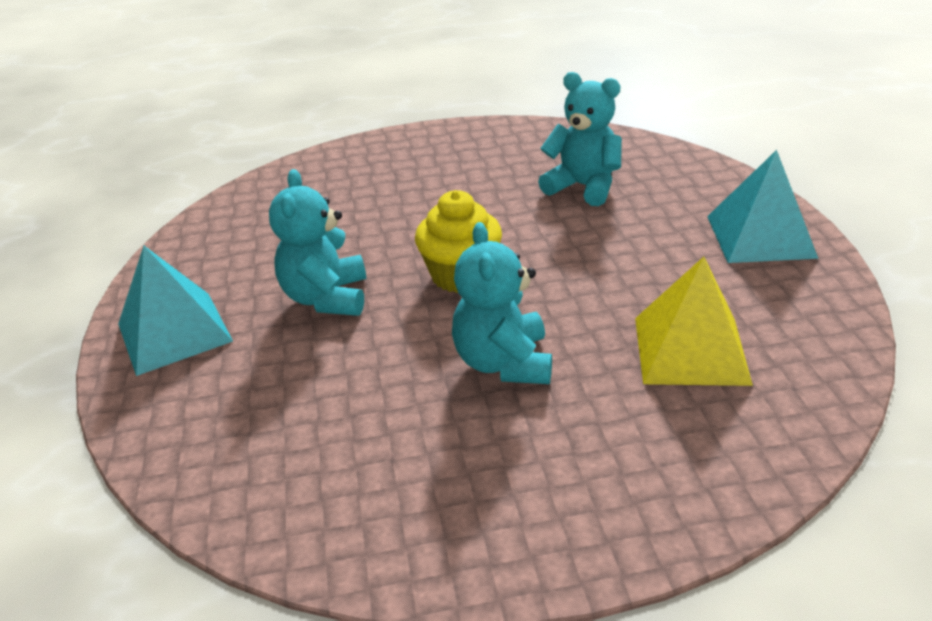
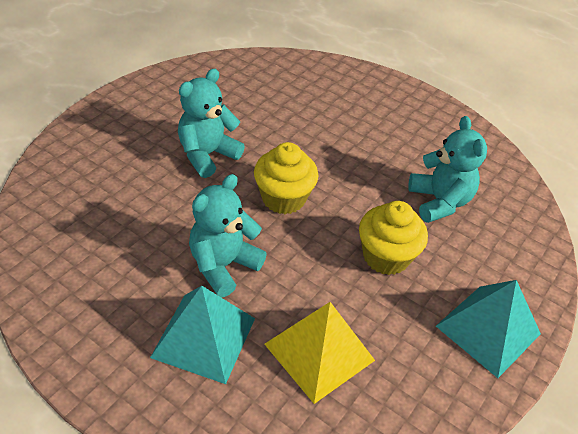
camera: 40 degrees right, 10 degrees up
turquoise pyramid [118,245,233,376] -> turquoise pyramid moved to [150,286,255,384]
none -> yellow cupcake [359,201,428,275]

